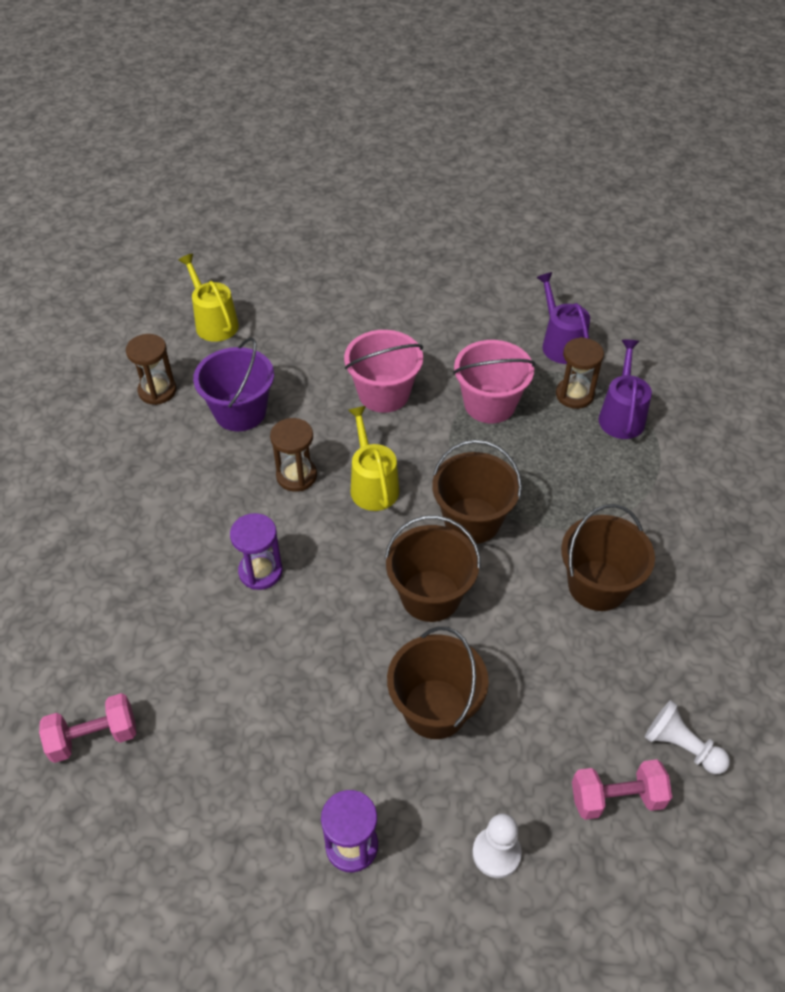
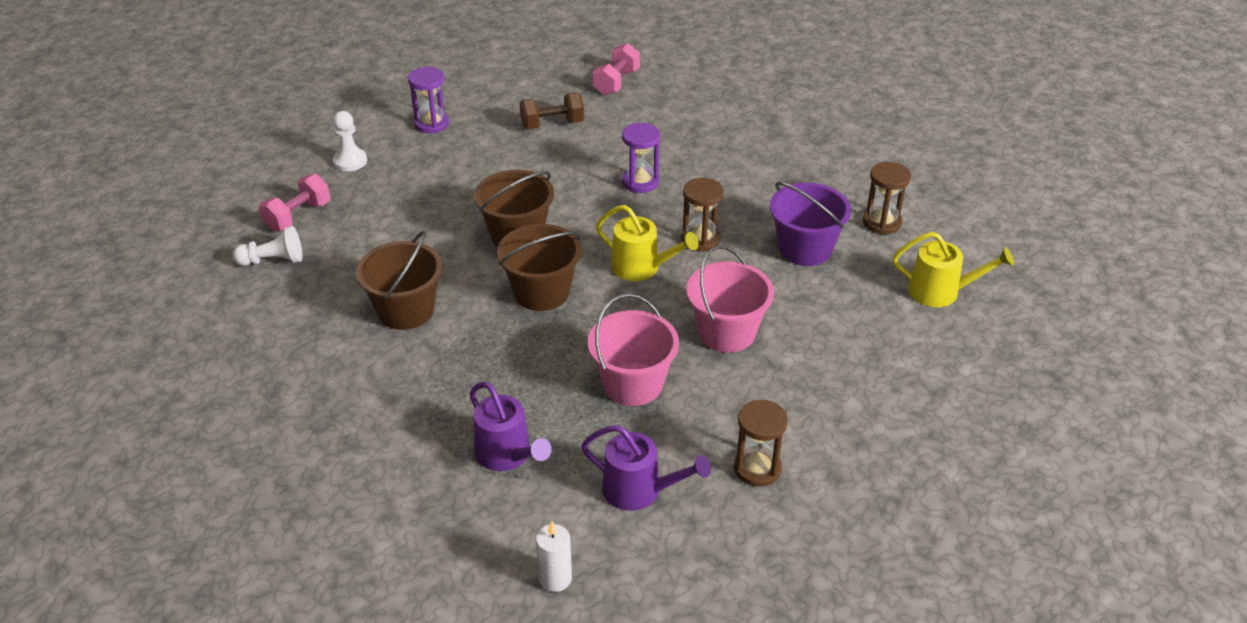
camera: 135 degrees right, 10 degrees down
brown bucket [387,627,489,739] -> none
brown hourglass [556,337,604,409] -> brown hourglass moved to [734,400,788,487]
none -> brown dumbbell [520,93,584,129]
none -> white candle [536,521,572,592]

